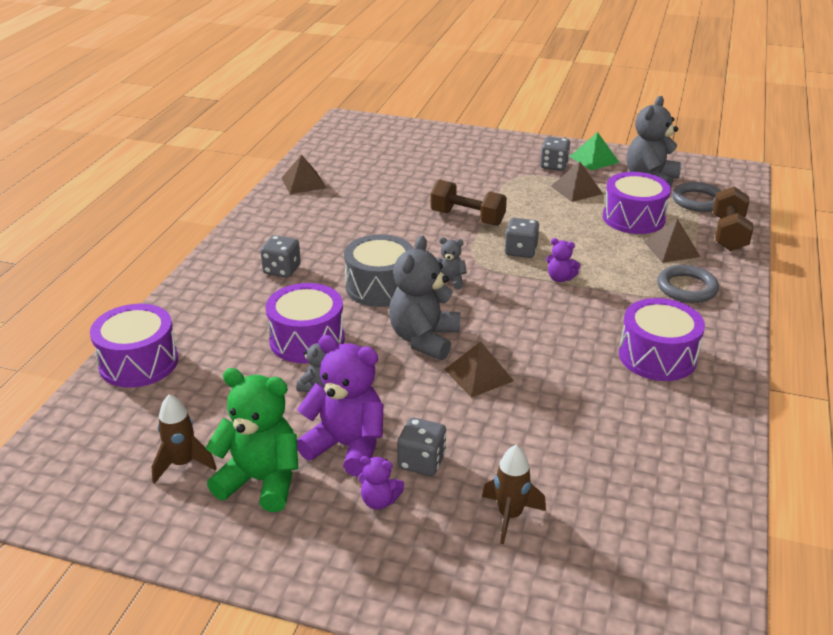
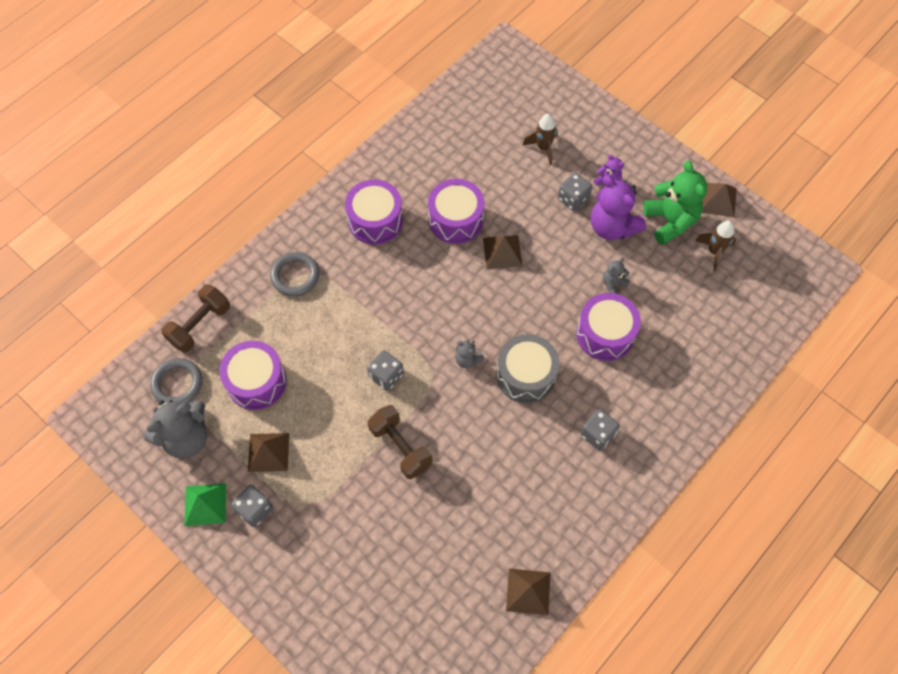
camera: 155 degrees left, 30 degrees up
purple drum [90,304,178,388] -> purple drum moved to [428,179,485,244]
green teddy bear [206,368,298,512] -> green teddy bear turned 150 degrees counterclockwise [643,161,707,245]
grey teddy bear [389,236,460,360] -> none
purple teddy bear [546,238,580,282] -> none
brown pyramid [644,218,701,263] -> brown pyramid moved to [702,183,737,218]

